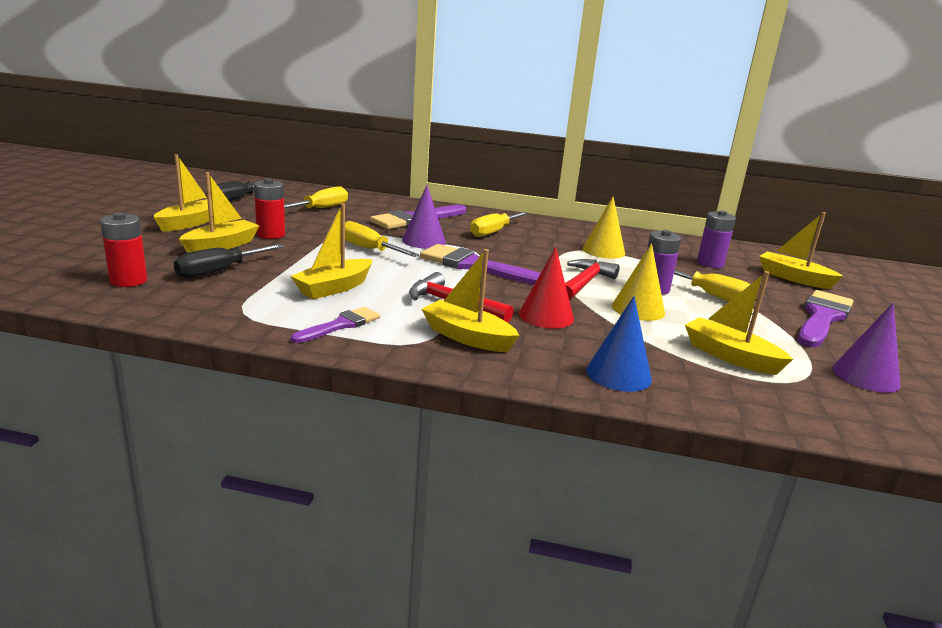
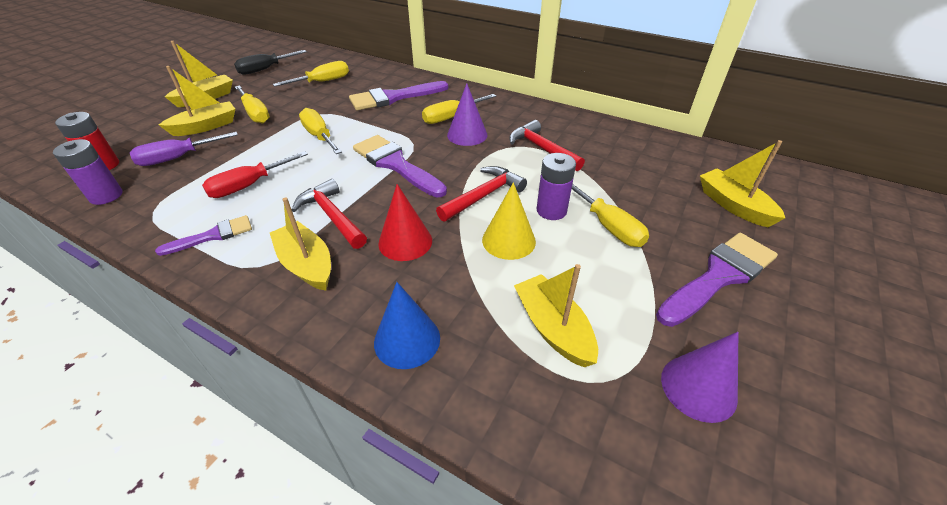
camera: 20 degrees right, 20 degrees up
black screwdriver [174,244,284,278] -> purple screwdriver [130,132,238,166]
red battery [254,179,285,239] -> yellow screwdriver [235,86,270,123]
yellow boat [291,203,372,299] -> red screwdriver [202,151,308,198]
purple cone [402,185,446,249] -> purple cone moved to [447,83,487,146]
yellow cone [582,197,625,259] -> red hammer [509,120,585,171]
purple battery [697,211,736,268] -> purple battery moved to [53,139,123,205]

